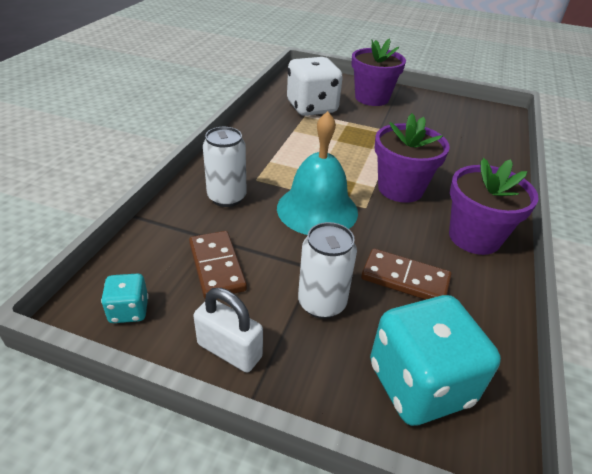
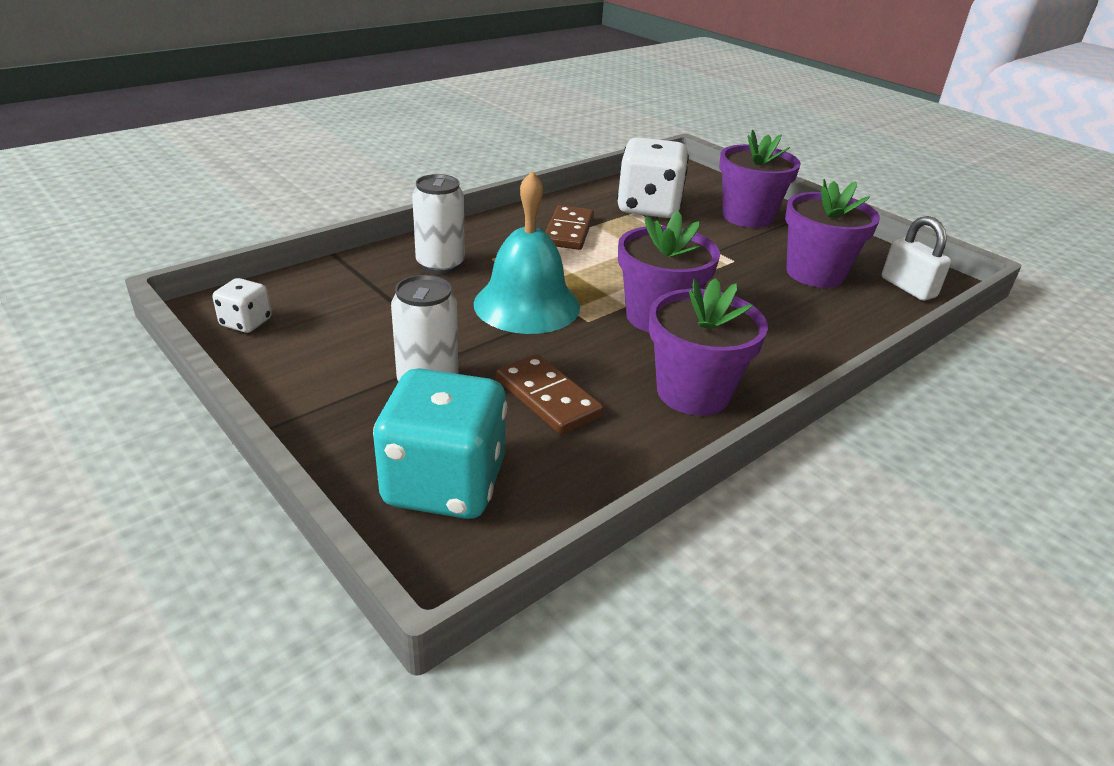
camera: 30 degrees right, 5 degrees down
turquoise dice [101,273,149,323] -> white dice [213,278,271,333]
brown domino [189,231,247,298] -> brown domino moved to [545,205,594,250]
white padlock [193,288,263,372] -> white padlock moved to [882,216,951,301]
none -> purple flower pot [785,179,880,288]

